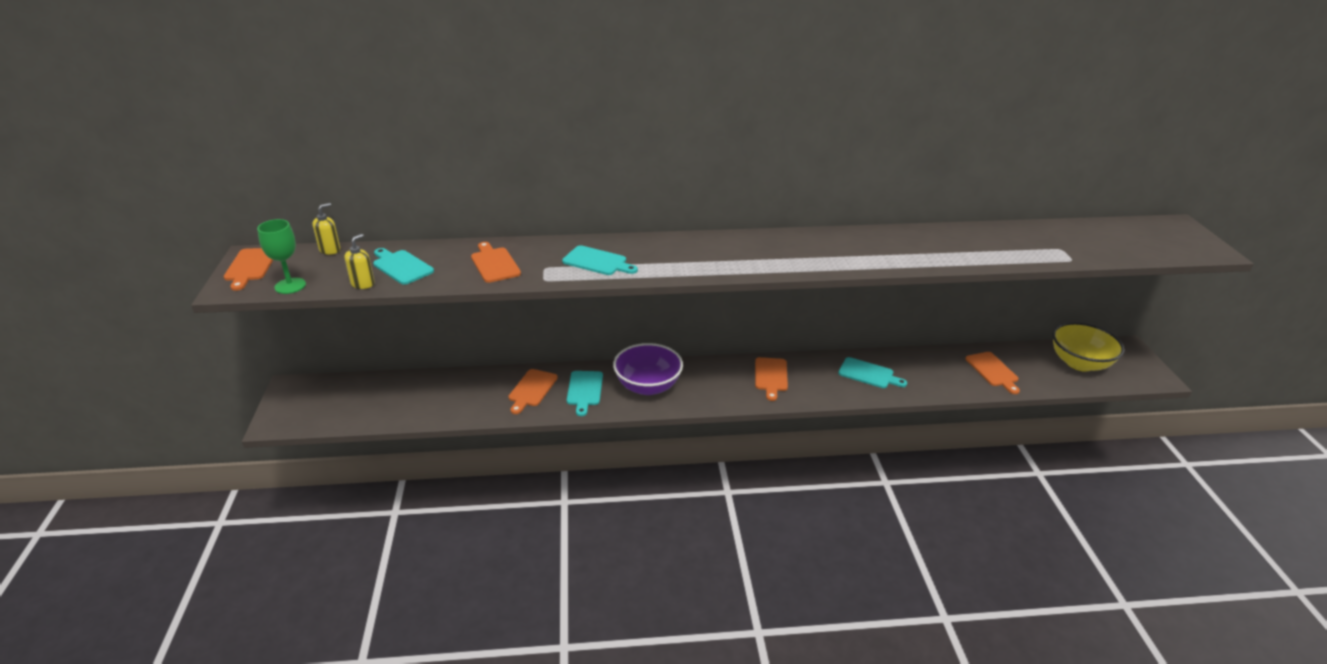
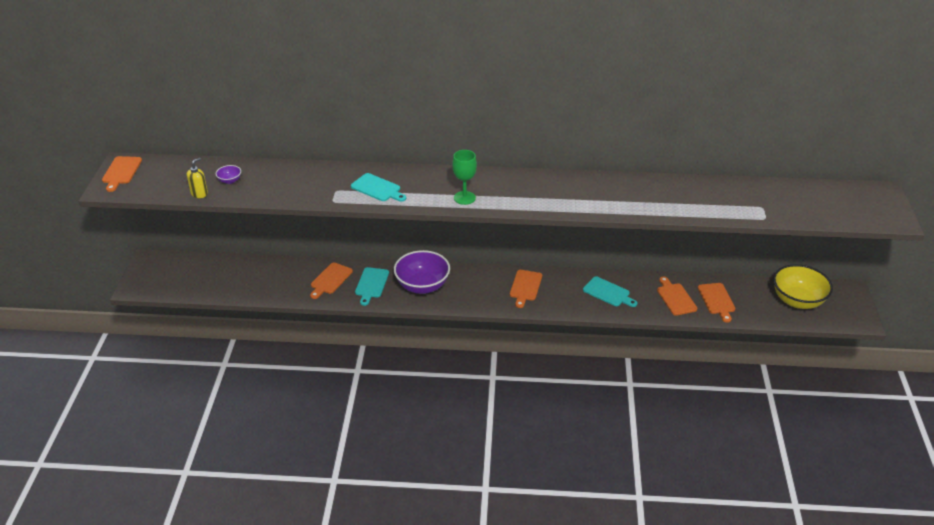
camera: 10 degrees right, 5 degrees up
green goblet [257,219,306,294] -> green goblet moved to [452,150,477,205]
yellow soap dispenser [312,203,340,255] -> none
turquoise cutting board [373,248,434,285] -> purple bowl [216,165,241,184]
orange cutting board [471,242,521,283] -> orange cutting board moved to [657,276,697,316]

